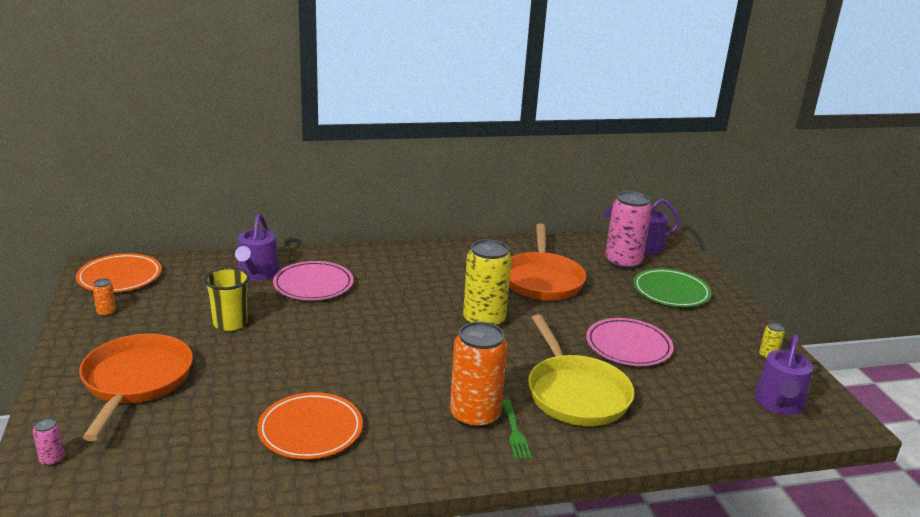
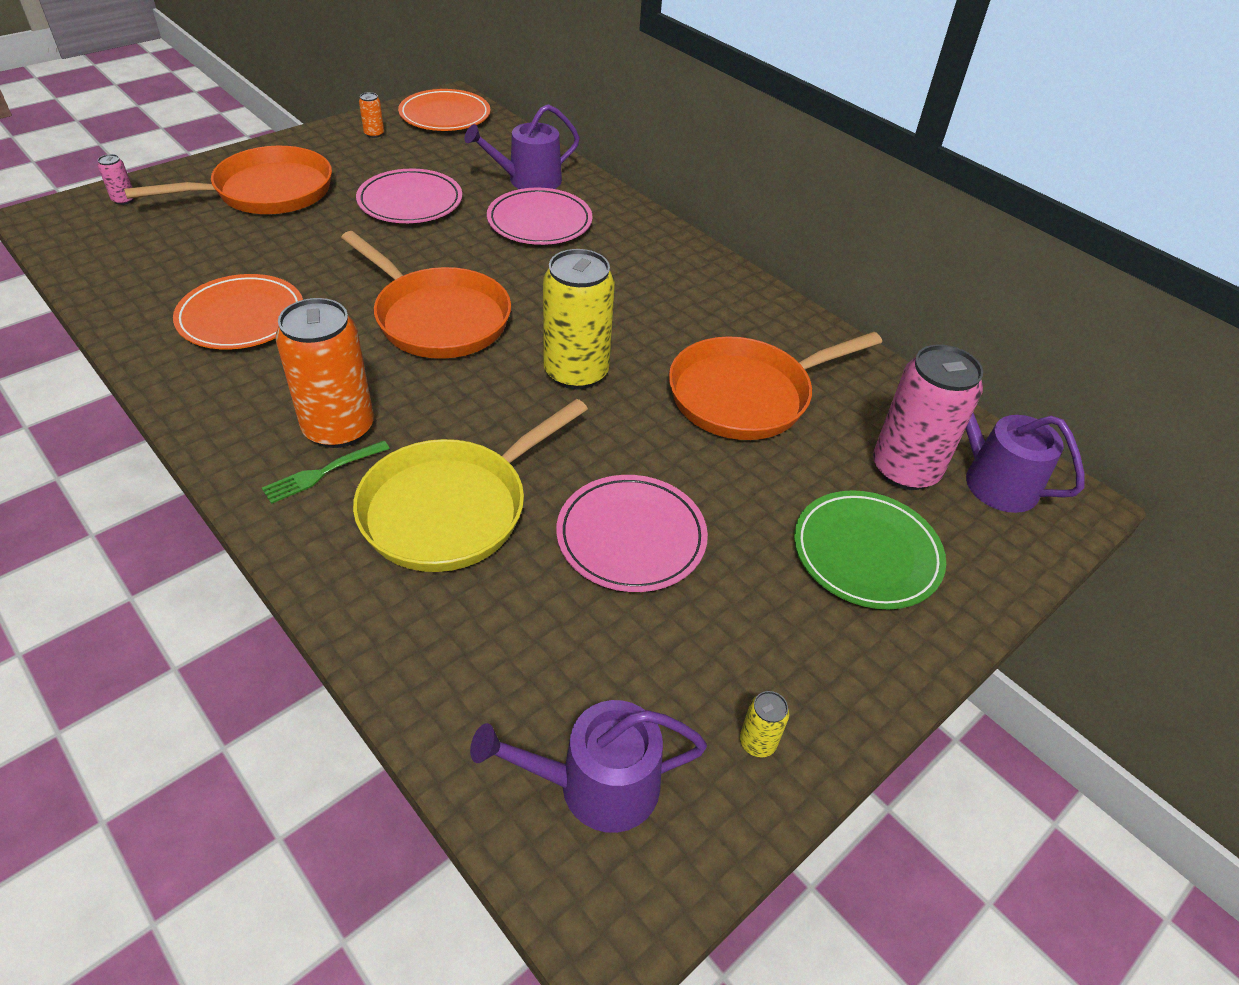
camera: 60 degrees right, 20 degrees up
yellow cup [204,267,250,331] -> pink plate [356,169,462,223]
none -> orange pan [341,231,511,359]

